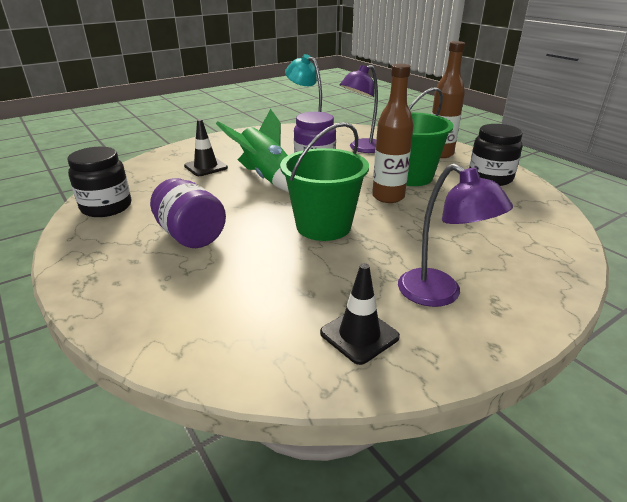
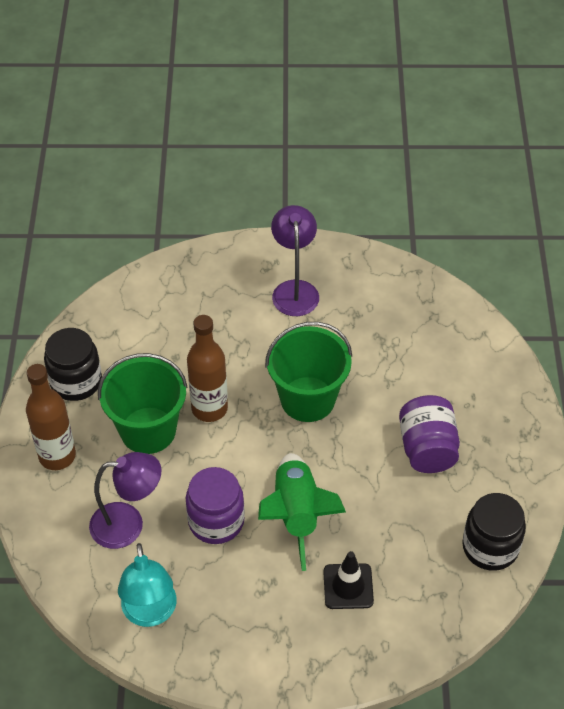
camera: 145 degrees left, 20 degrees up
black traffic cone [320,263,400,365] -> none

